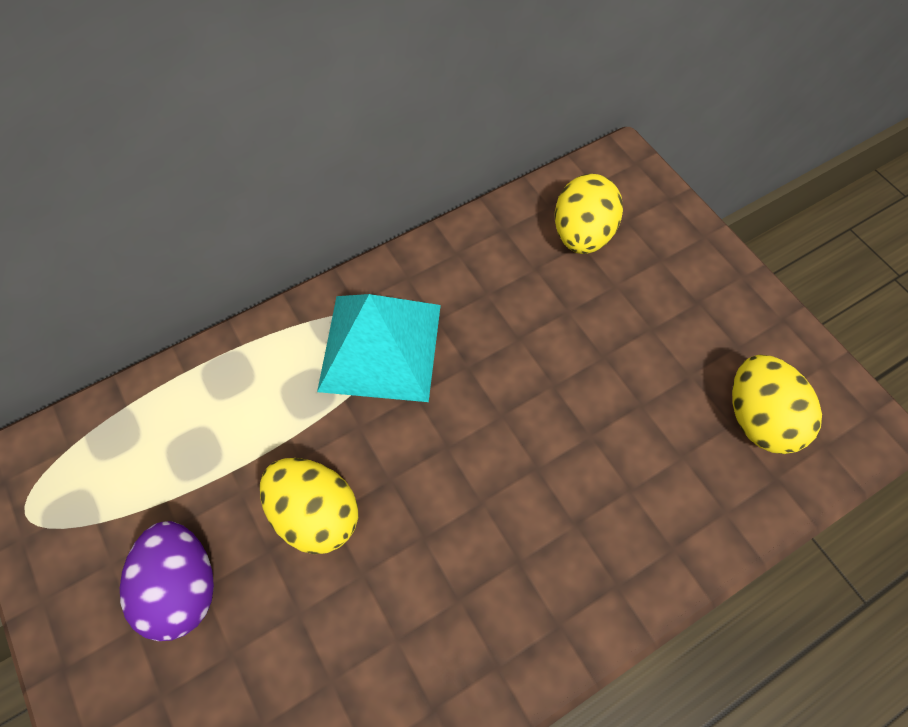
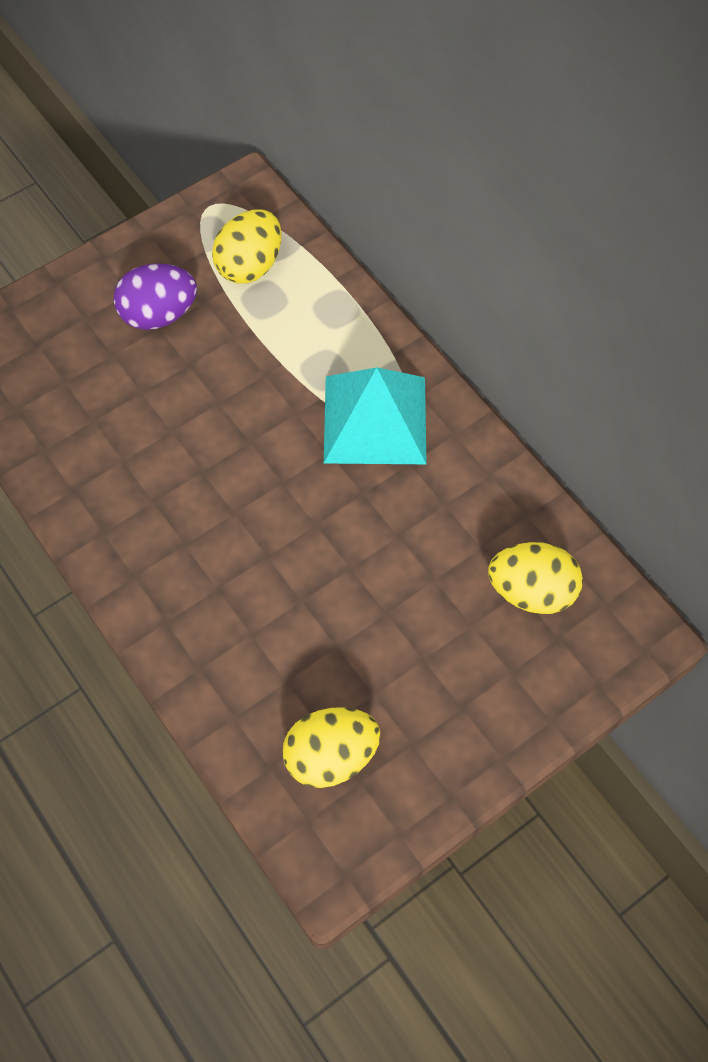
camera: 85 degrees right, 0 degrees up
yellow egg [260,458,358,554] -> yellow egg moved to [212,209,282,284]

